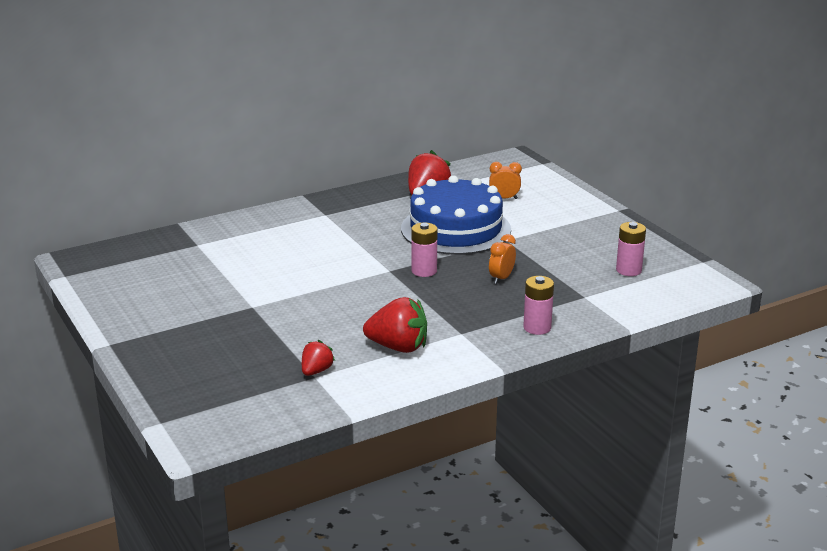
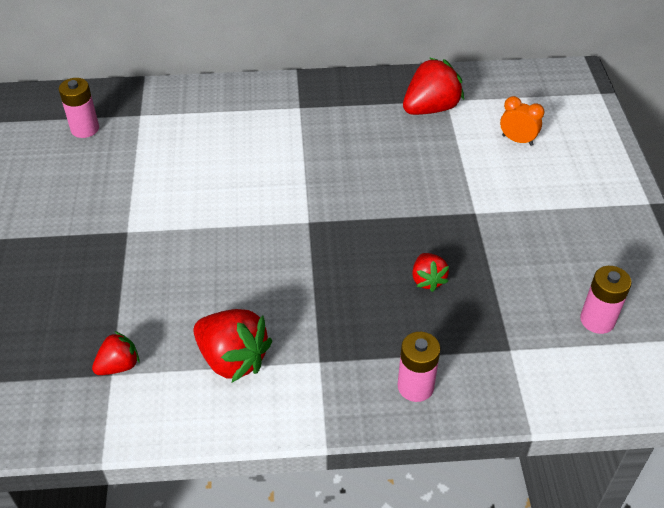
camera: 25 degrees right, 20 degrees up
blue cake [401,175,511,255] -> none
pink battery [411,223,437,277] -> pink battery moved to [59,78,99,138]
orange clock [489,234,516,284] -> red strawberry [412,253,449,292]

